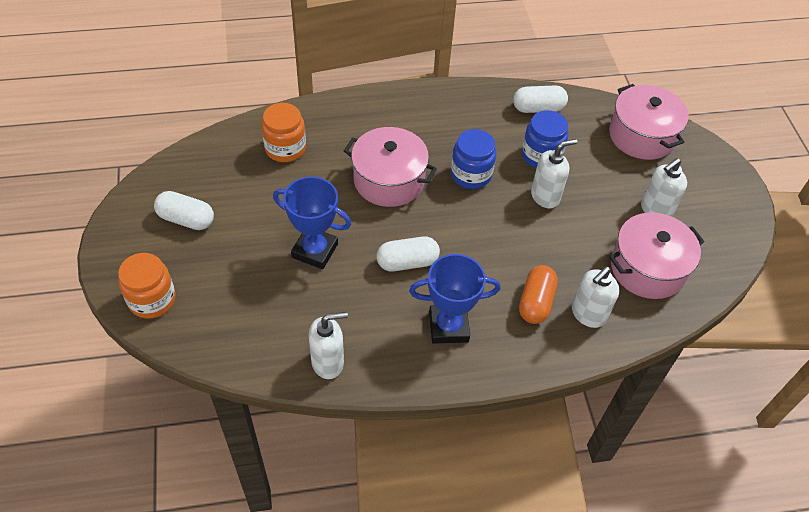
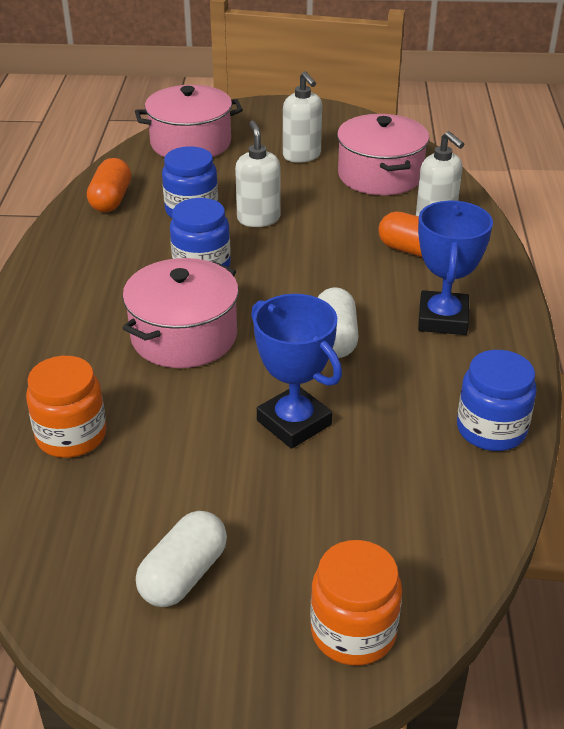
camera: 75 degrees left, 15 degrees down
blue trophy [273,176,351,269] -> blue trophy turned 75 degrees counterclockwise [251,294,342,449]
white soap dispenser [308,312,348,379] -> blue jar [457,350,537,451]
white capsule [513,86,568,113] -> orange capsule [87,158,131,212]

